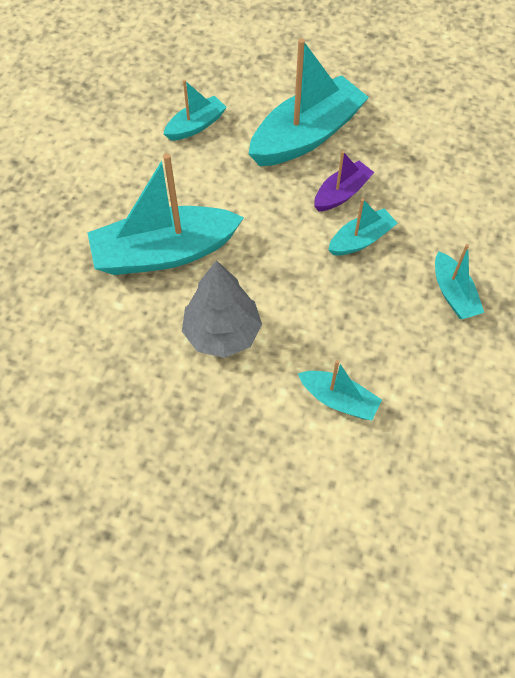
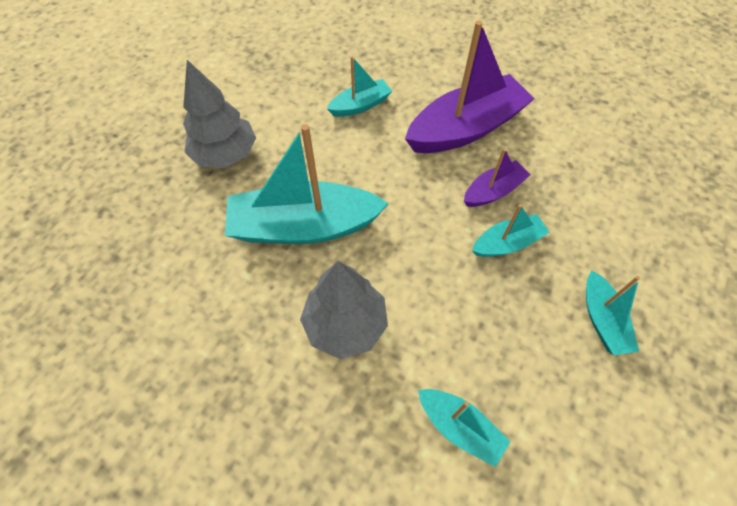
camera: 10 degrees right, 0 degrees up
turquoise boat [249,38,369,166] -> purple boat [405,20,535,153]
none -> grey tree [183,60,256,168]

